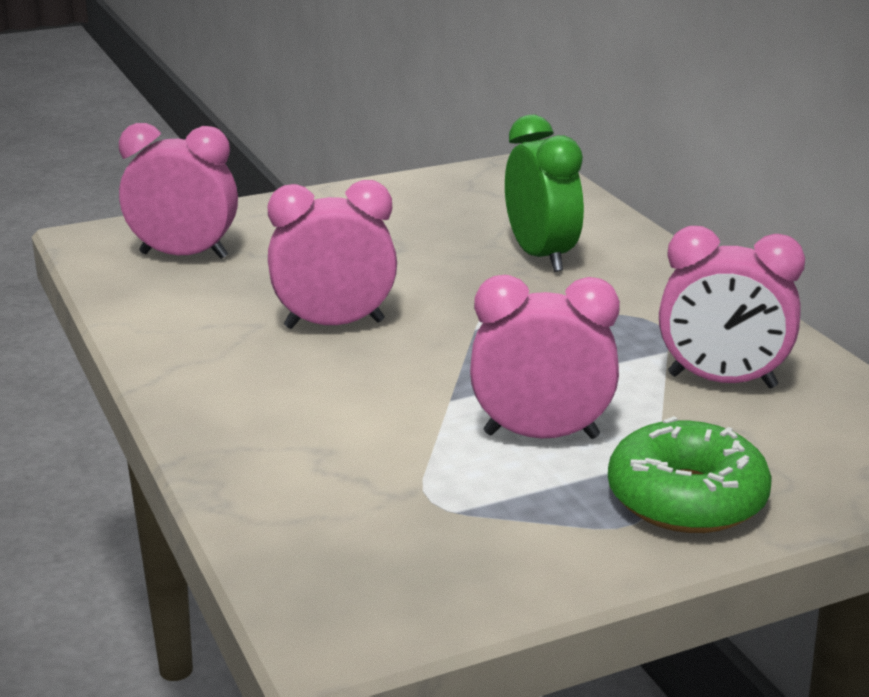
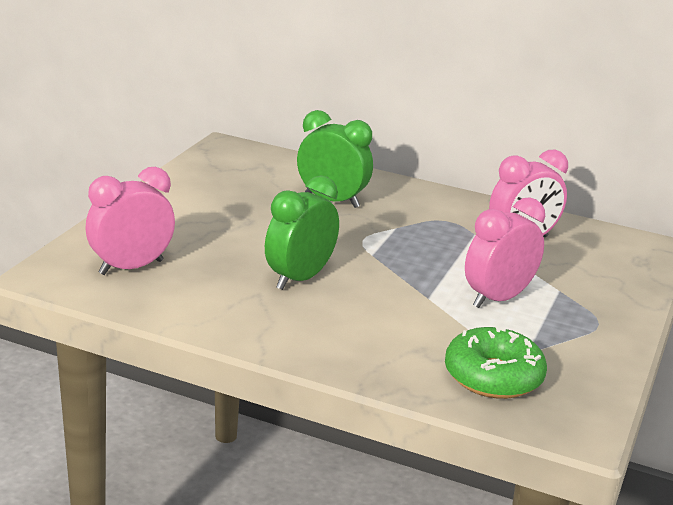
camera: 45 degrees left, 0 degrees up
pink clock [268,180,397,329] -> green clock [265,176,339,290]
green donut [608,416,772,533] -> green donut moved to [445,326,547,399]

